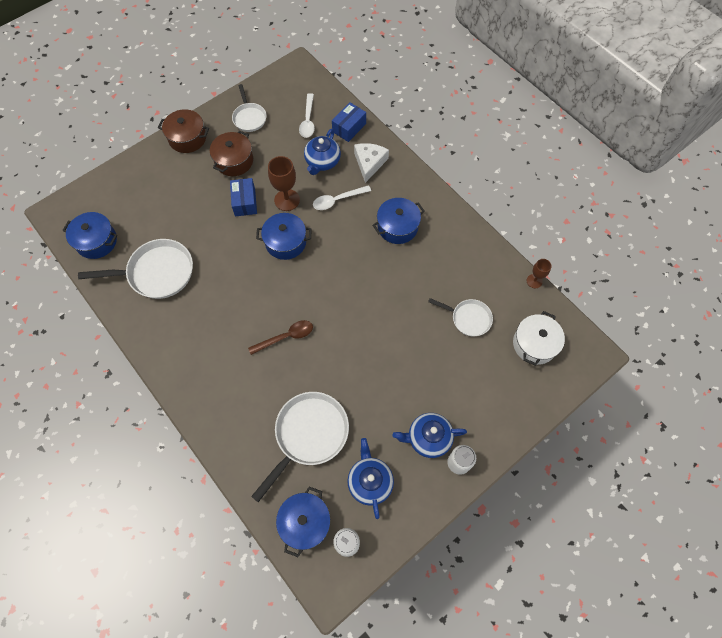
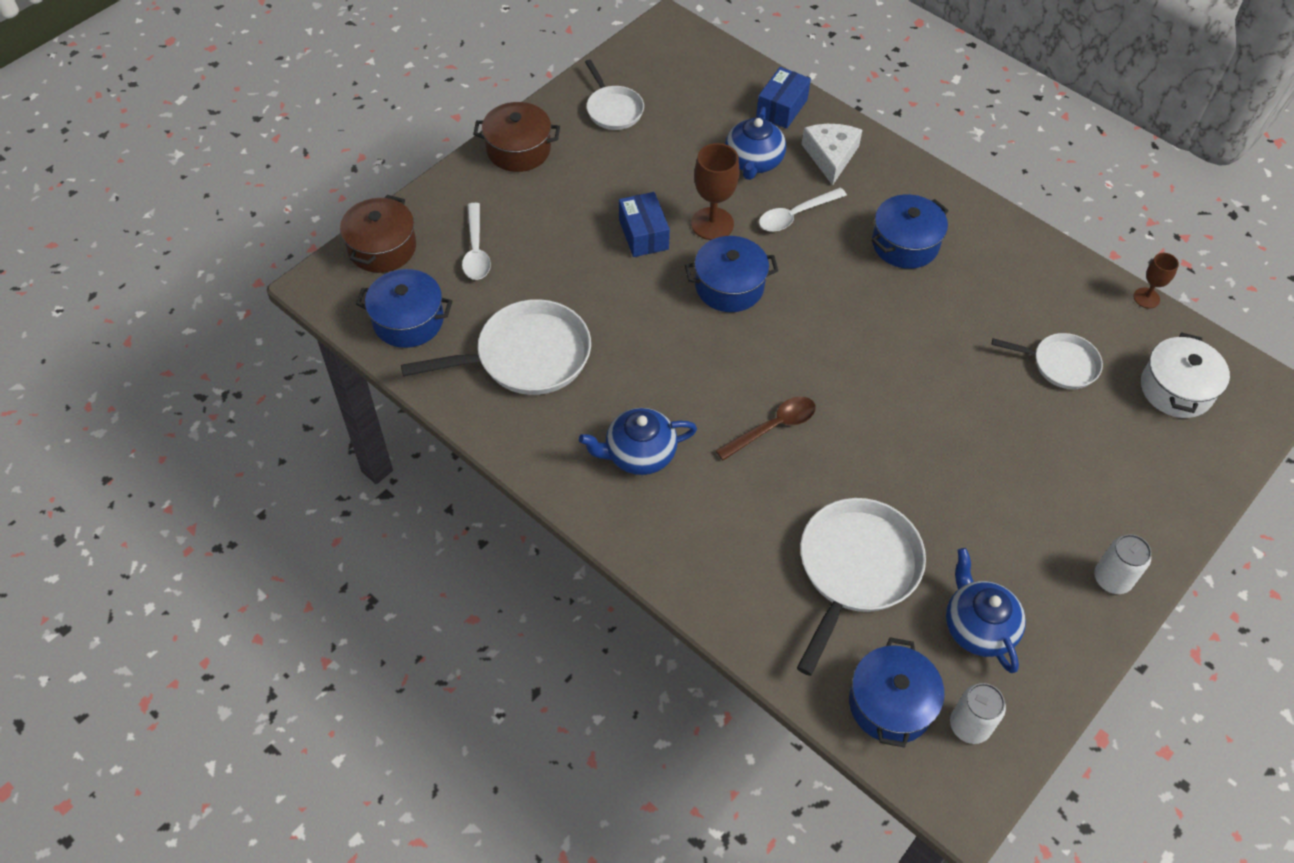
camera: 10 degrees left, 10 degrees down
brown pot [210,130,253,176] -> brown pot moved to [340,195,416,273]
white spoon [299,93,315,138] -> white spoon moved to [462,203,491,280]
blue teapot [393,413,467,458] -> blue teapot moved to [579,408,697,475]

